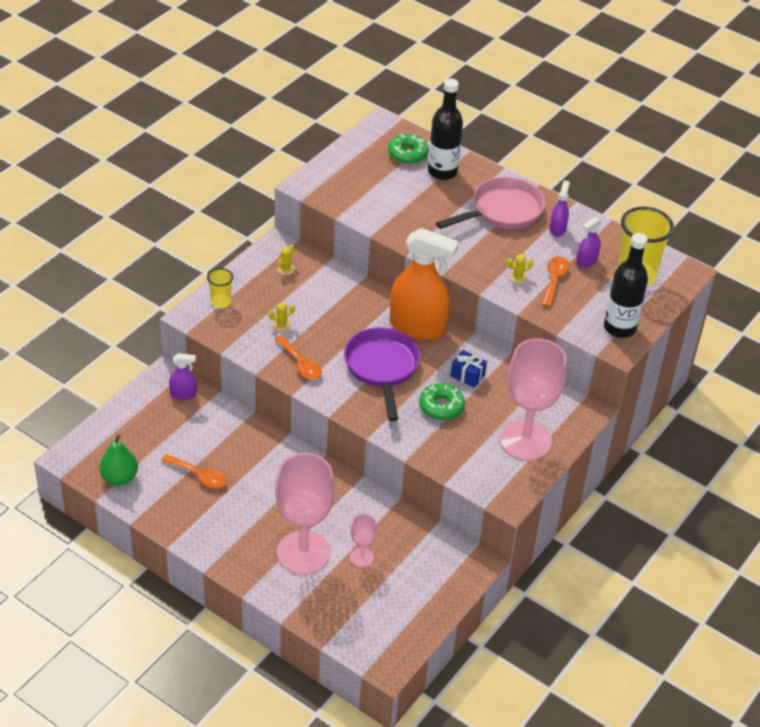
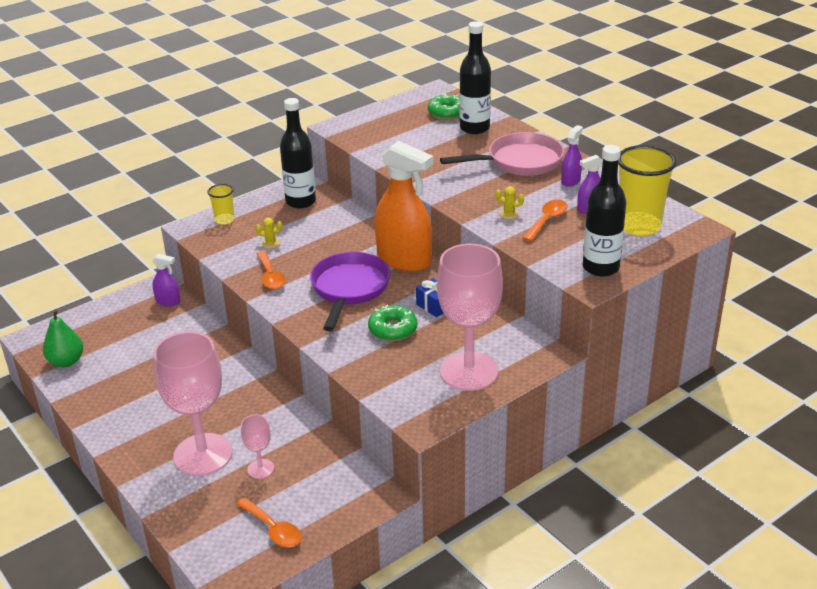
camera: 20 degrees right, 10 degrees down
orange spoon [161,454,227,488] -> orange spoon moved to [236,497,302,547]
yellow cactus [277,244,295,275] -> black bottle [280,98,316,209]

